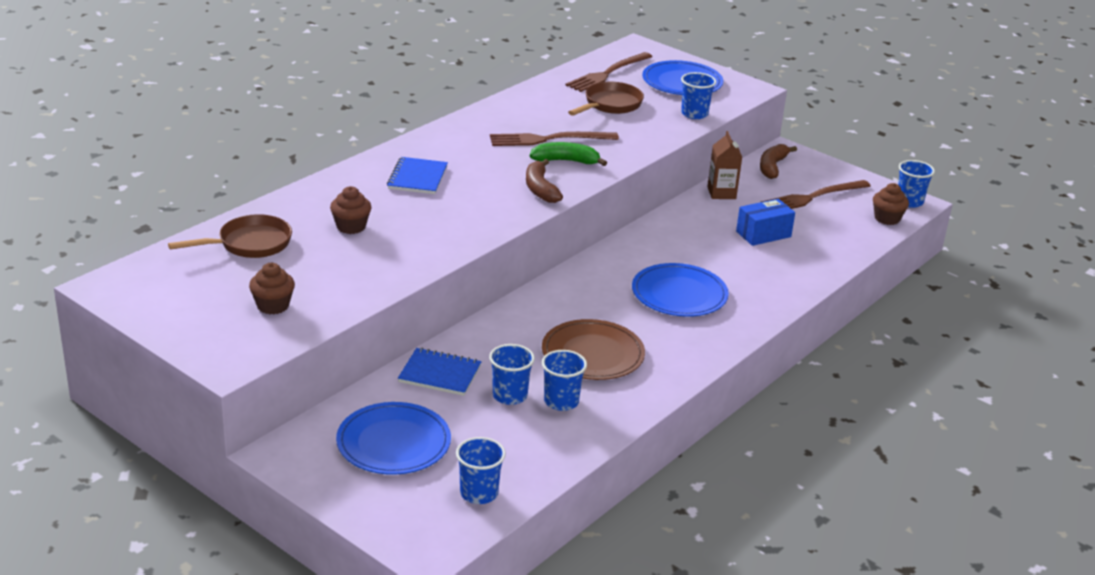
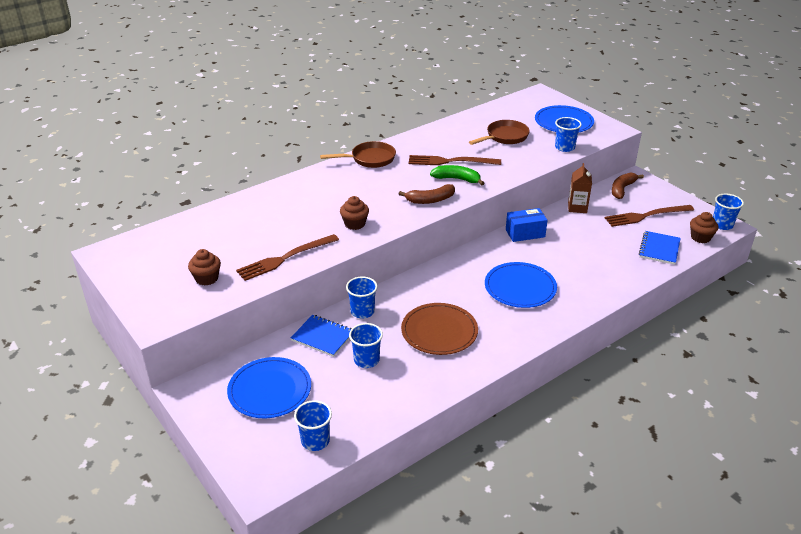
camera: 15 degrees right, 5 degrees up
brown pan [168,214,292,258] -> brown pan moved to [320,141,396,168]
brown cupcake [330,186,371,234] -> brown cupcake moved to [340,196,369,230]
blue notebook [387,157,448,194] -> blue notebook moved to [639,231,681,265]
brown banana [526,159,563,203] -> brown banana turned 105 degrees counterclockwise [399,184,455,204]
blue cup [542,350,587,411] -> blue cup moved to [346,276,378,319]
brown fork [565,52,653,92] -> brown fork moved to [236,234,339,281]
blue box [736,199,795,246] -> blue box moved to [506,208,548,242]

